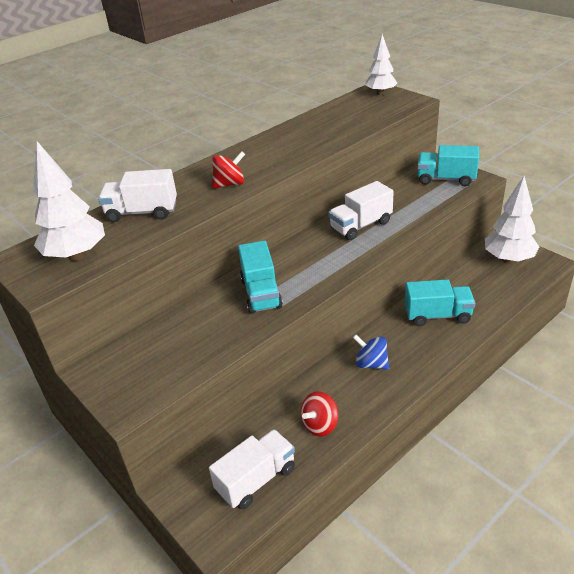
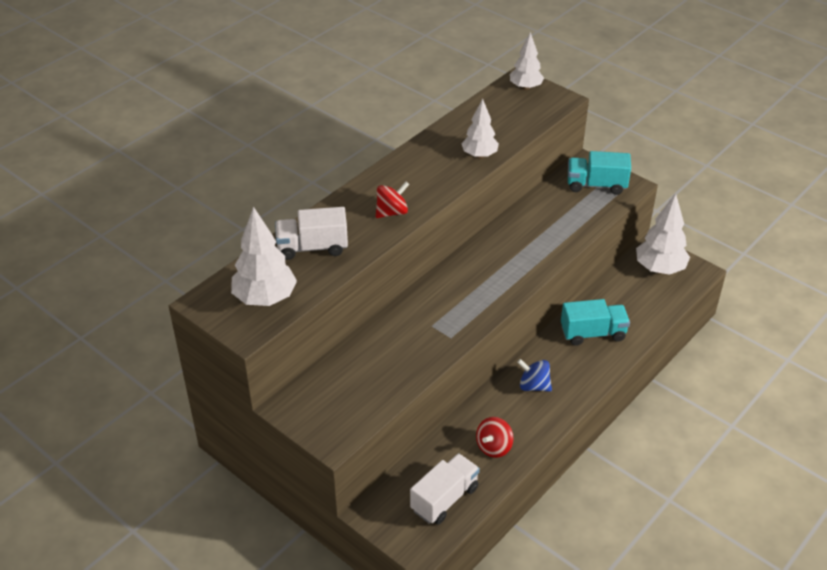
camera: 10 degrees left, 5 degrees up
turquoise truck [238,241,283,314] -> none
white truck [328,181,394,240] -> none
none -> white tree [461,99,499,159]

